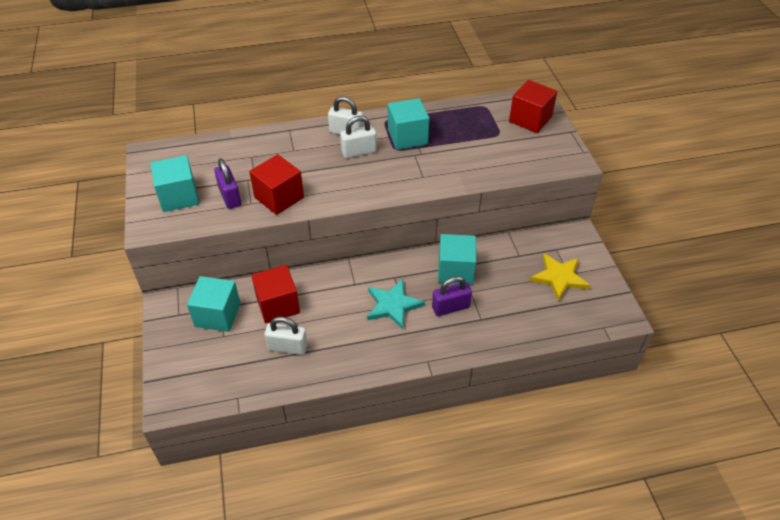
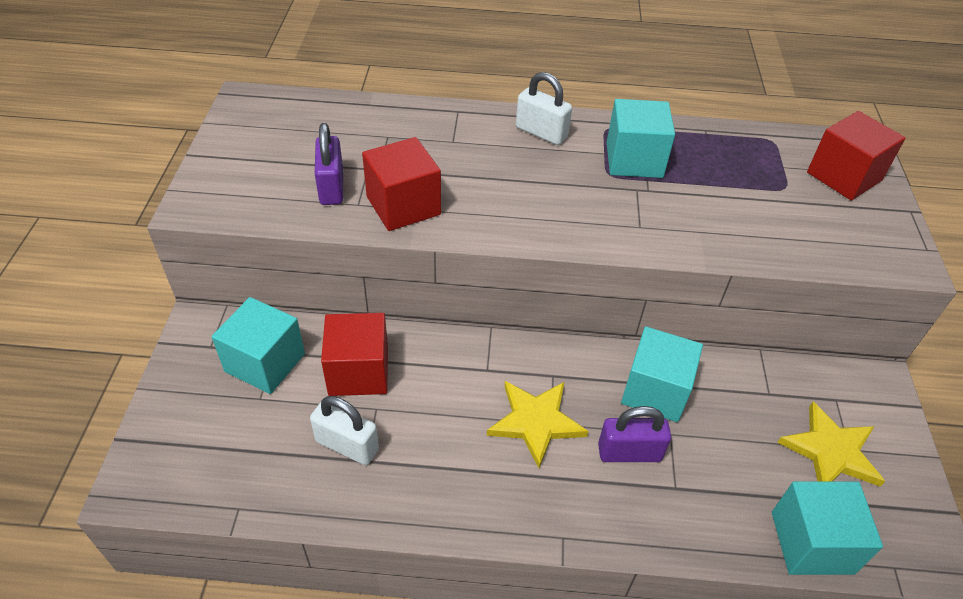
camera: 15 degrees right, 0 degrees up
turquoise cube [150,155,199,212] -> turquoise cube moved to [772,481,883,575]
white padlock [340,116,377,158] -> none
turquoise star [367,279,425,330] -> yellow star [487,381,589,468]

